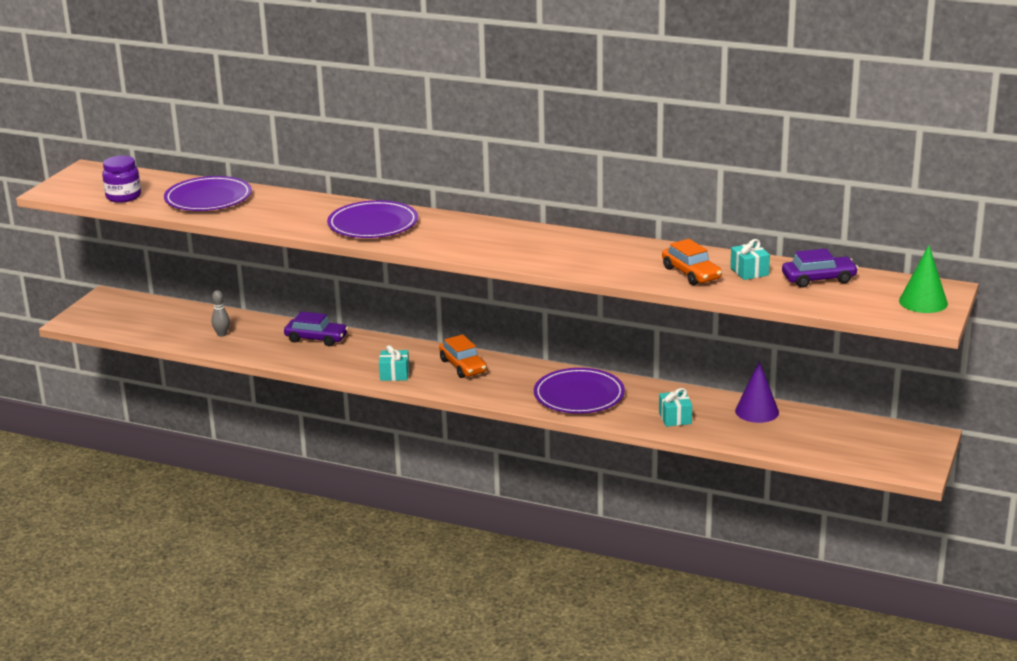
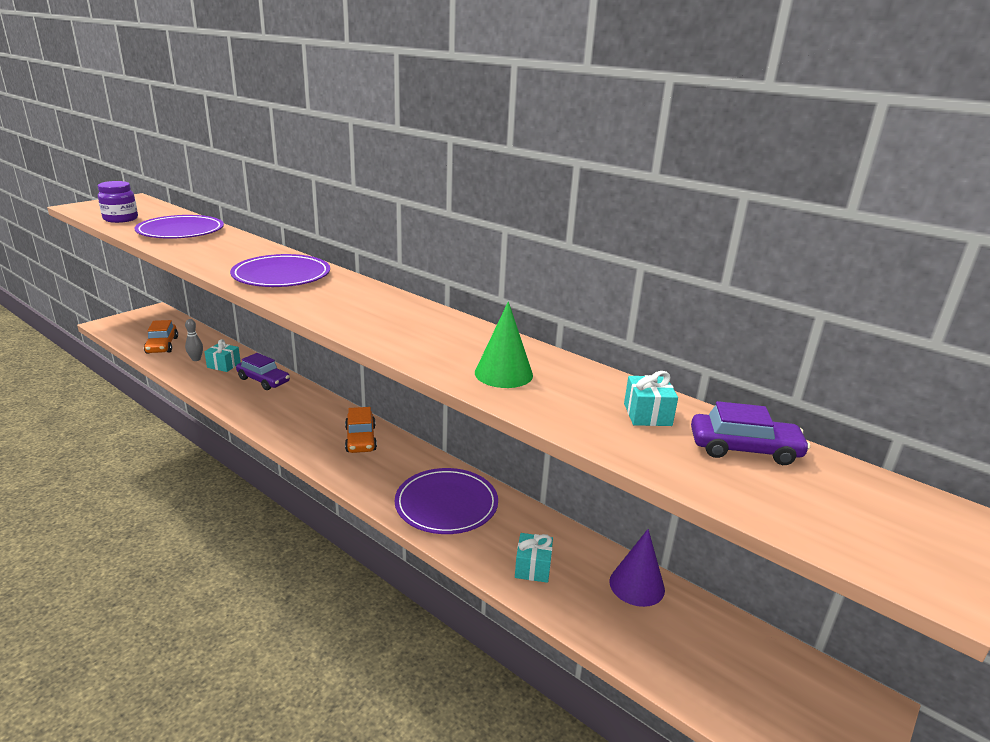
camera: 15 degrees right, 0 degrees up
turquoise gift [379,345,409,381] -> turquoise gift moved to [204,339,241,372]
orange car [662,239,722,285] -> orange car moved to [144,320,178,353]
green cone [899,245,948,313] -> green cone moved to [475,301,533,388]

